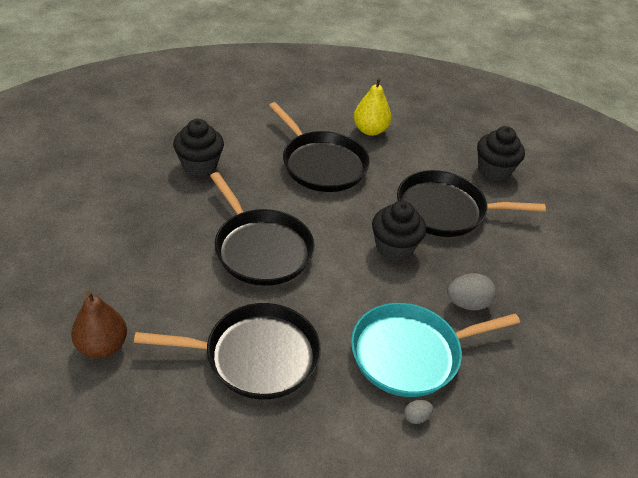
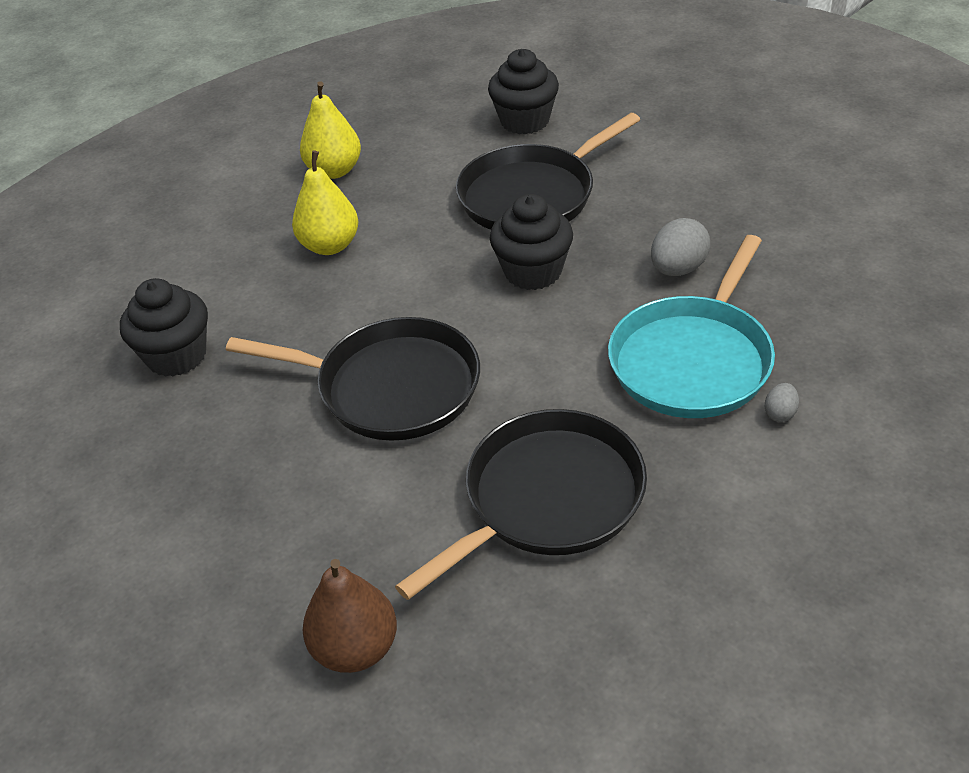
camera: 35 degrees left, 0 degrees up
black pan [269,102,370,192] -> yellow pear [292,151,358,255]

